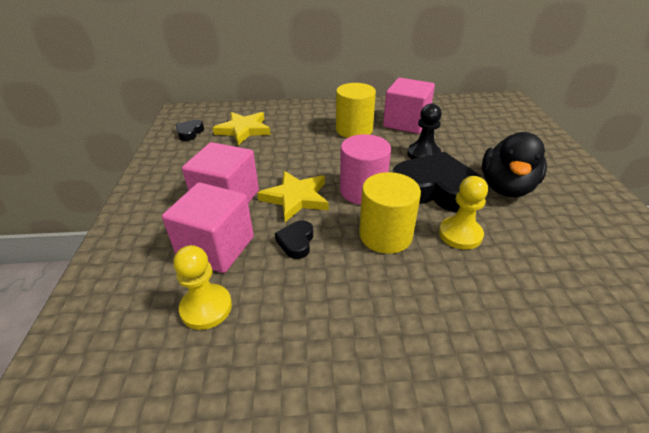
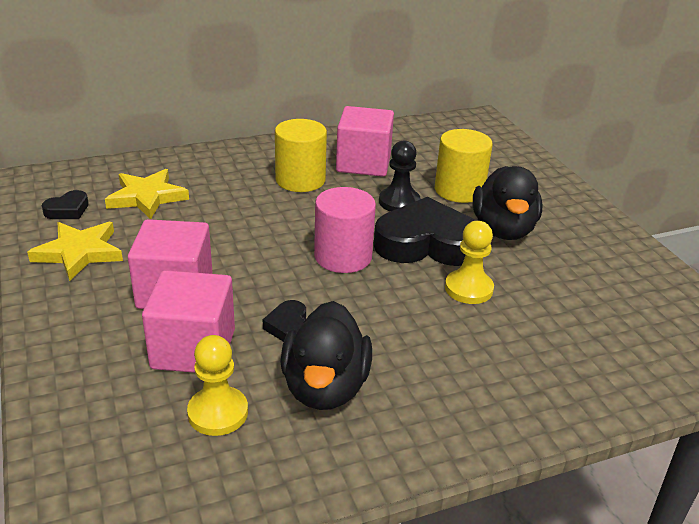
camera: 20 degrees left, 5 degrees down
black heart [176,120,204,141] -> black heart turned 135 degrees counterclockwise [42,190,89,219]
yellow star [257,171,329,222] -> yellow star moved to [27,222,123,281]
yellow cylinder [359,172,421,254] -> yellow cylinder moved to [435,129,493,203]
none -> black duck [280,301,372,410]

